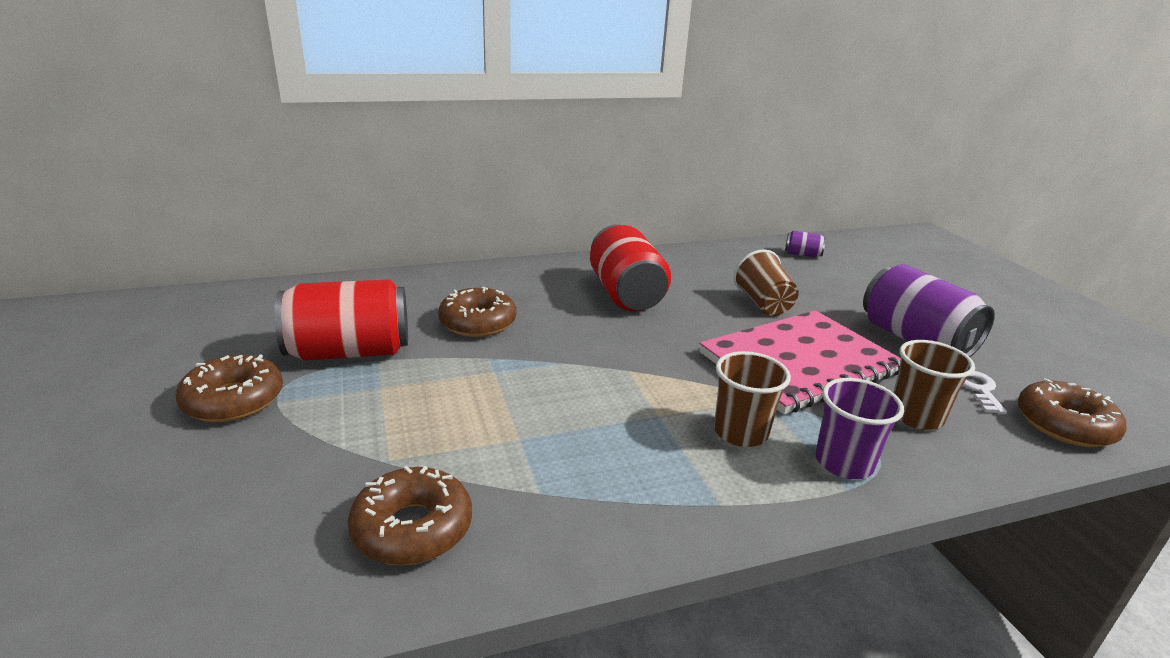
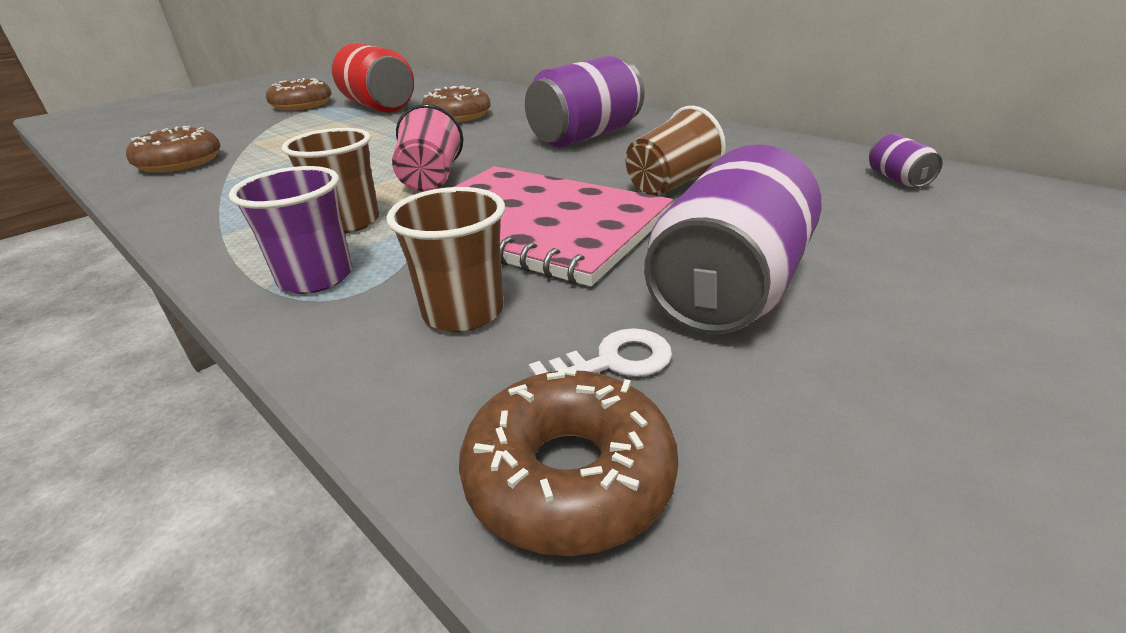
camera: 65 degrees right, 5 degrees up
red can [590,224,671,312] -> purple can [525,56,645,147]
none -> pink cup [392,104,463,192]

